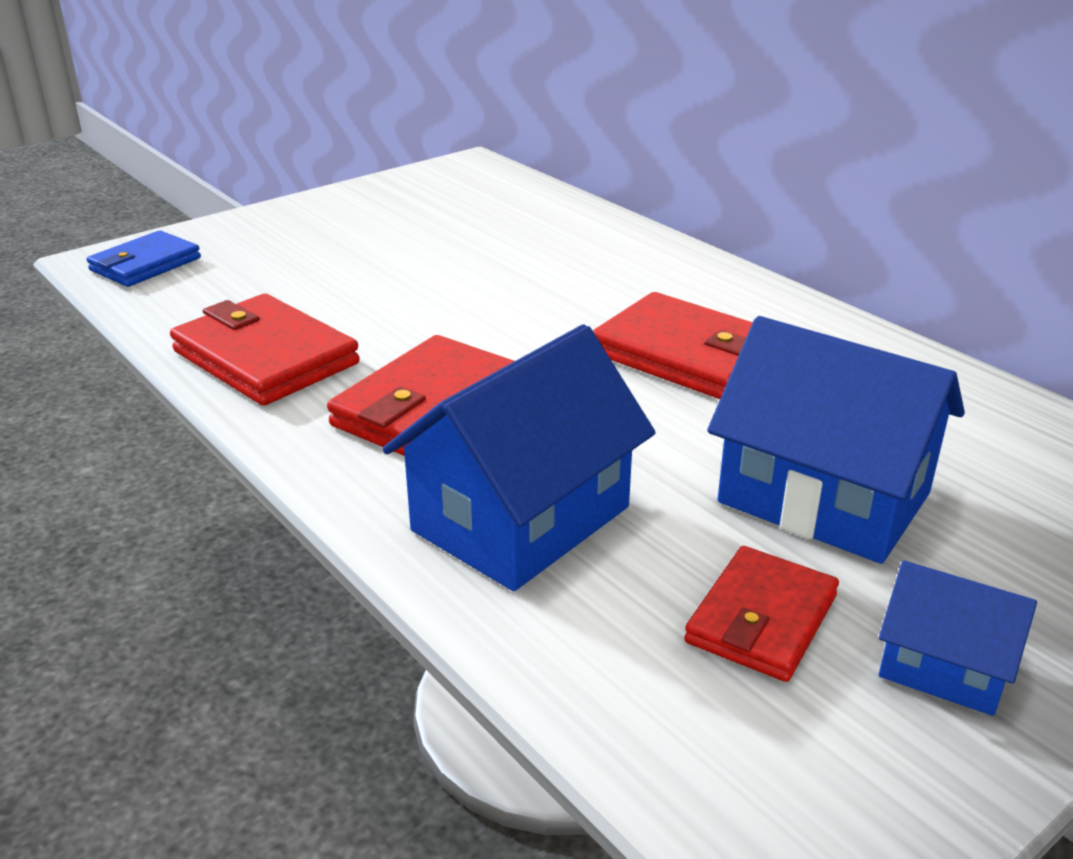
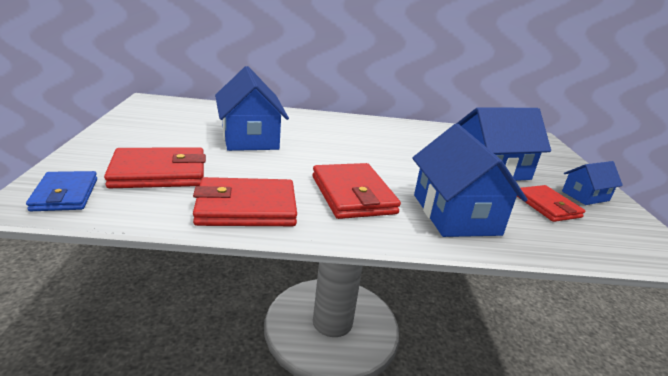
camera: 55 degrees left, 5 degrees down
red wallet [593,292,753,399] -> red wallet moved to [104,147,206,188]
none -> blue house [215,66,289,151]

